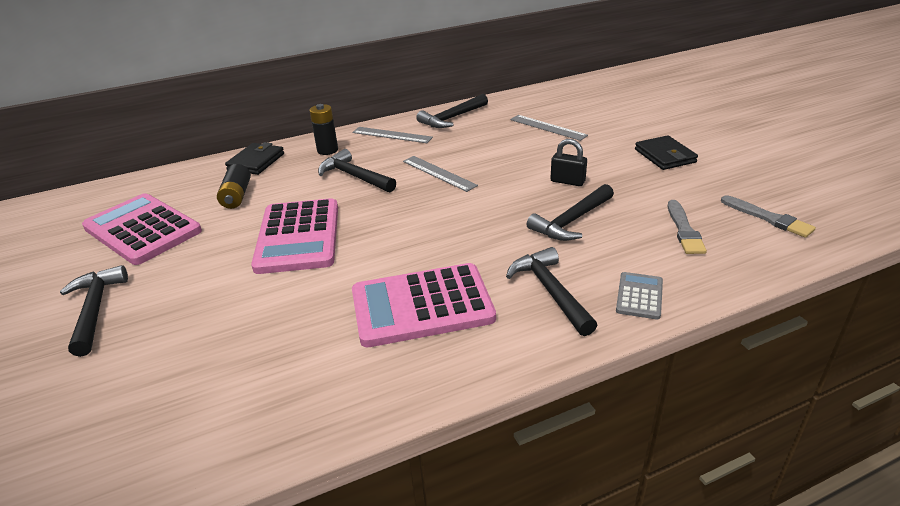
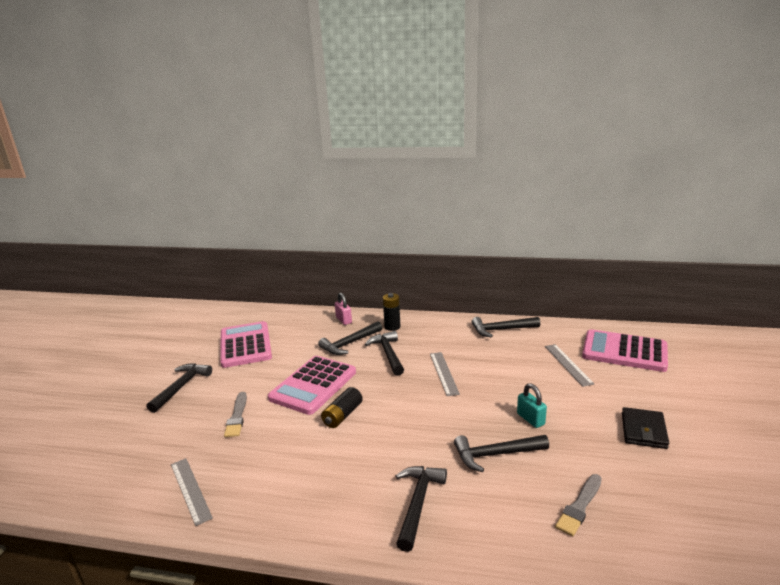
camera: 35 degrees right, 10 degrees down
black battery [217,164,251,209] -> black battery moved to [321,387,363,428]
black wallet [225,142,284,175] -> pink padlock [335,293,352,325]
grey ruler [352,127,433,143] -> grey ruler moved to [171,458,213,526]
pink calculator [352,263,496,347] -> pink calculator moved to [582,329,668,372]
black padlock [550,139,587,186] -> turquoise padlock [517,383,547,428]
grey calculator [616,272,663,320] -> none
grey brush [721,195,816,238] -> grey brush moved to [224,392,247,437]
none -> black hammer [318,321,382,355]

